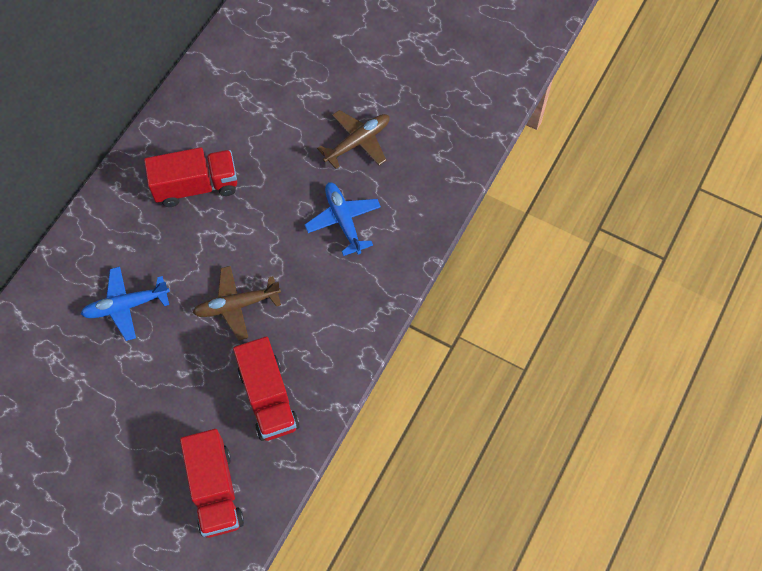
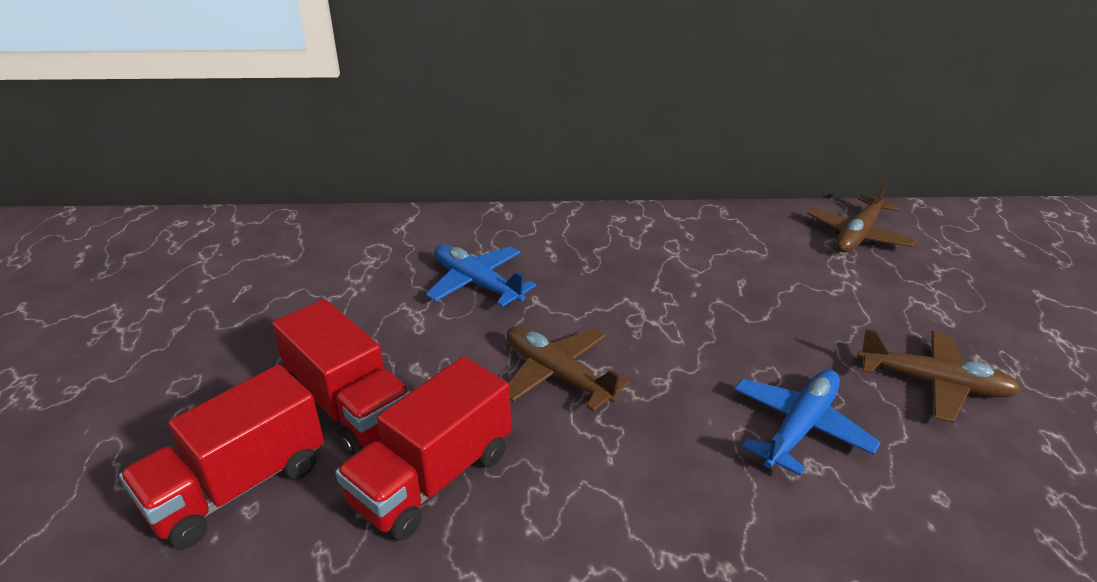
camera: 60 degrees right, 30 degrees down
red truck [144,147,237,207] -> red truck moved to [272,299,411,456]
none -> brown plane [807,180,917,252]

